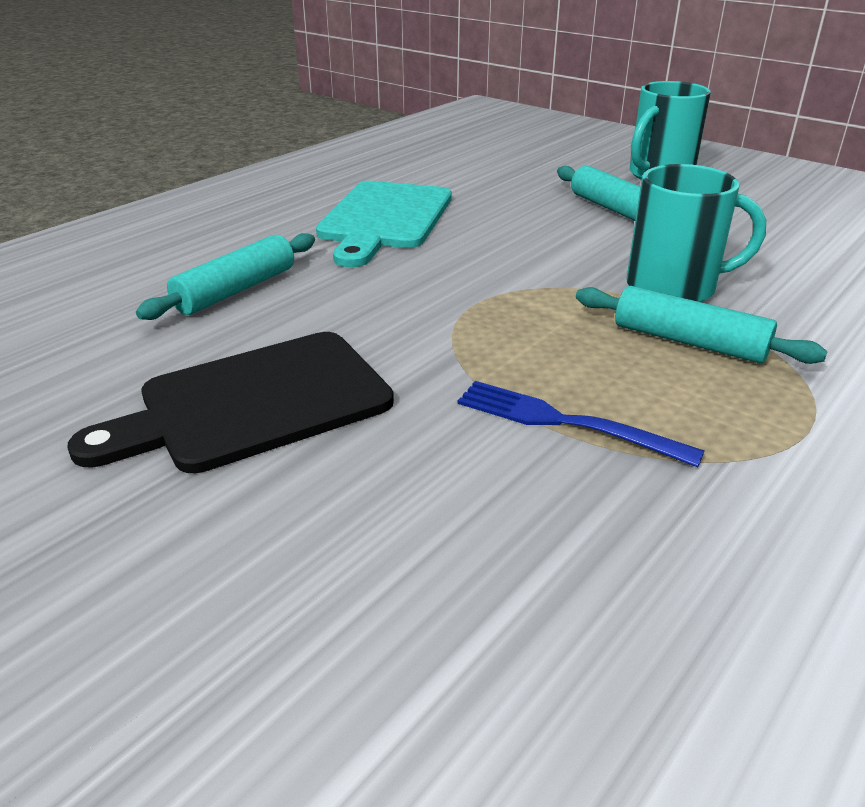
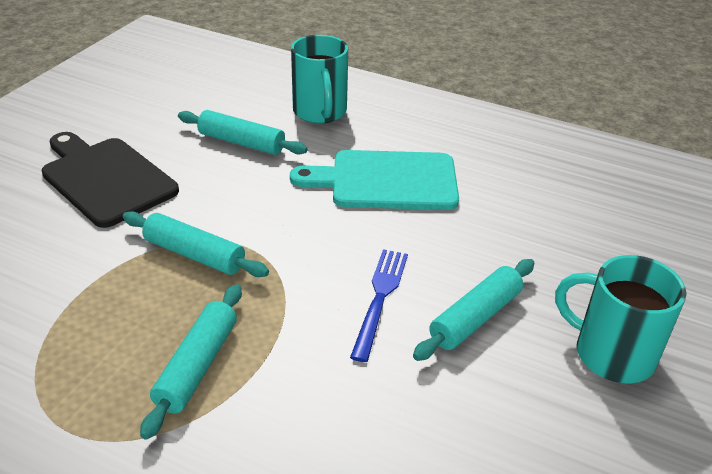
camera: 75 degrees right, 5 degrees up
blue fork [457,381,705,467] -> blue fork moved to [350,249,408,362]
turquoise mug [626,164,766,302] -> turquoise mug moved to [291,35,348,124]
none -> turquoise rolling pin [123,211,269,277]

